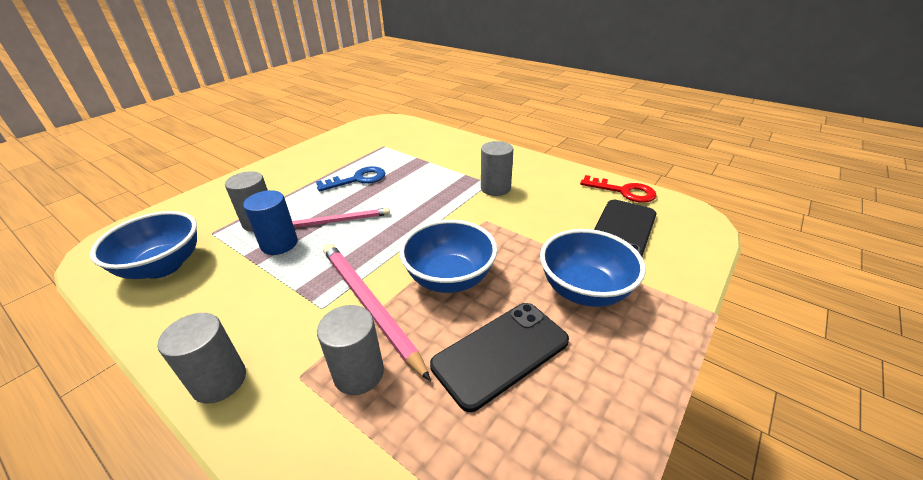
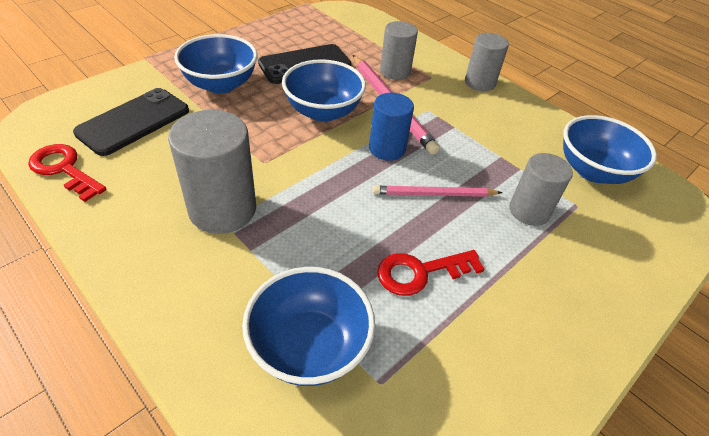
camera: 175 degrees left, 10 degrees up
blue cylinder [243,190,298,255] -> blue cylinder moved to [369,92,414,161]
blue key [316,166,385,191] -> red key [377,250,485,296]
grey cylinder [481,141,513,196] -> grey cylinder [168,110,256,234], size x1.55
none -> blue bowl [242,267,375,386]

